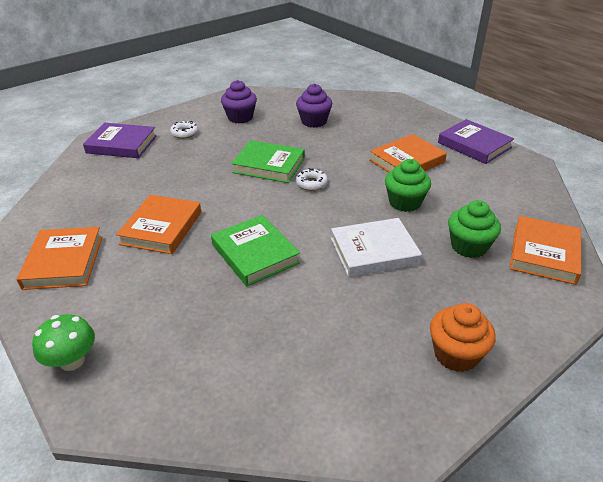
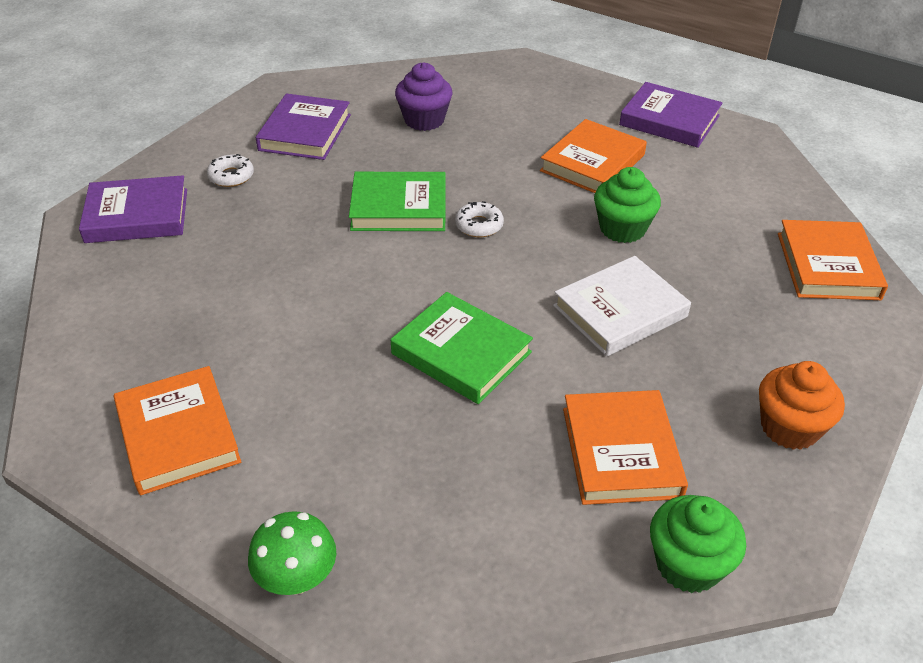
camera: 20 degrees left, 5 degrees up
orange book [116,195,201,254] -> orange book moved to [563,390,688,505]
purple cupcake [221,80,257,124] -> purple book [256,93,351,160]
green cupcake [448,200,501,258] -> green cupcake moved to [650,495,746,593]

